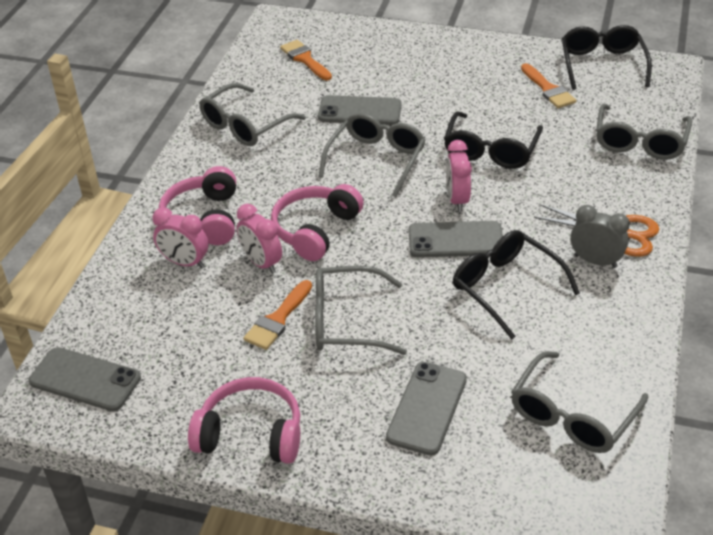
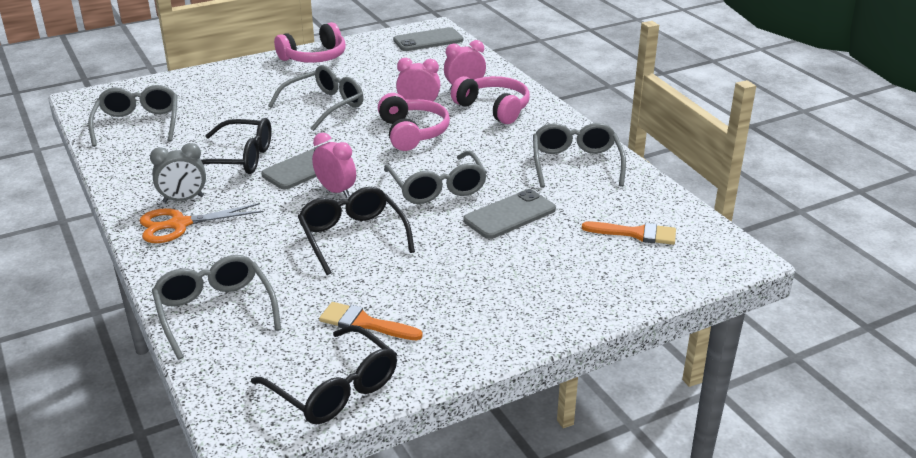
camera: 135 degrees right, 10 degrees down
orange brush [243,280,312,350] -> none
grey phone [386,362,467,456] -> none

